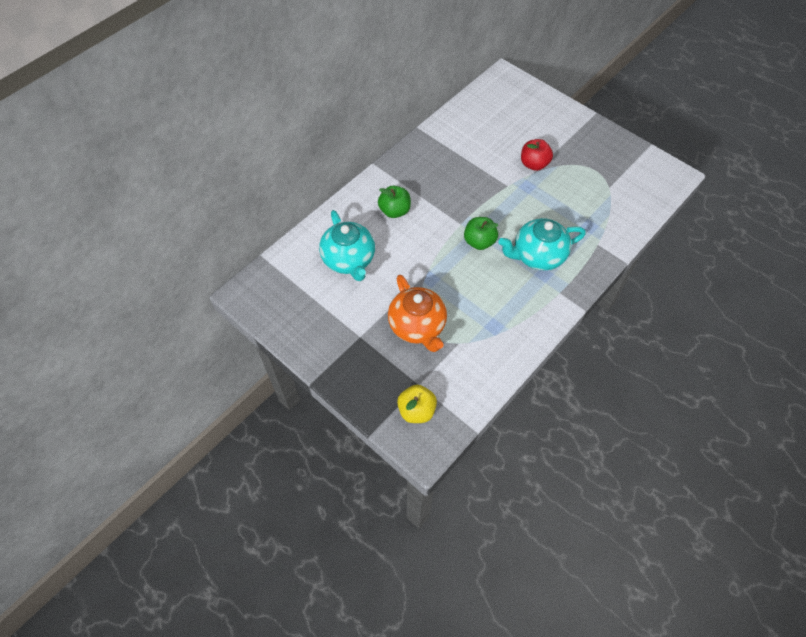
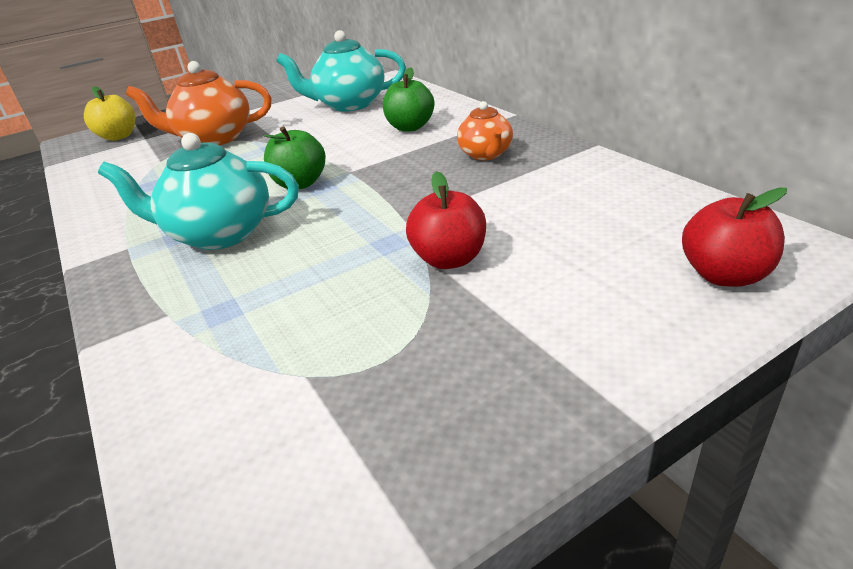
camera: 110 degrees right, 25 degrees down
turquoise teapot [498,218,586,271] -> turquoise teapot turned 90 degrees counterclockwise [98,133,299,250]
none -> orange teapot [457,101,513,160]
none -> red apple [682,187,787,287]

